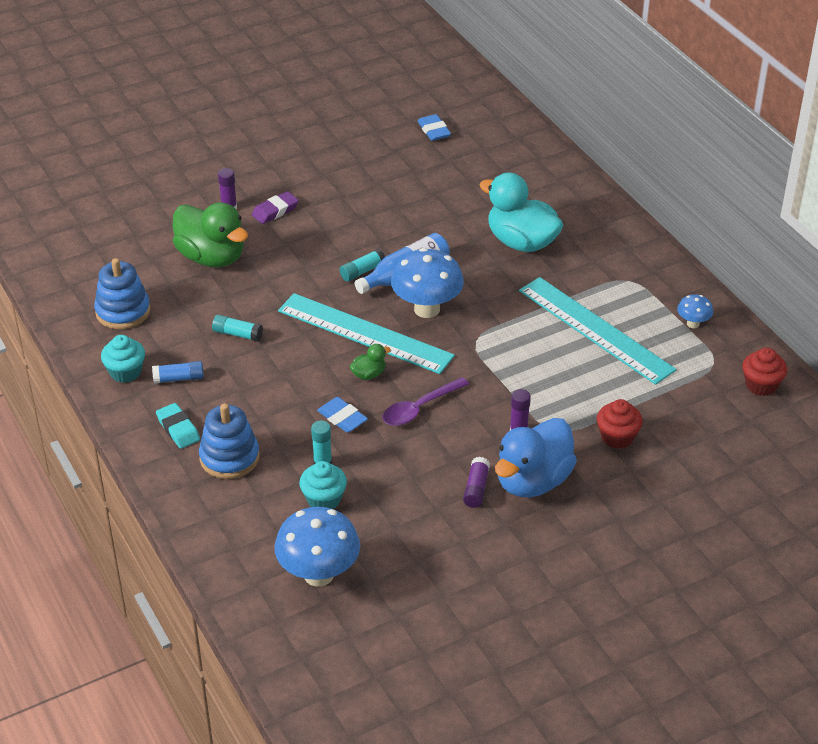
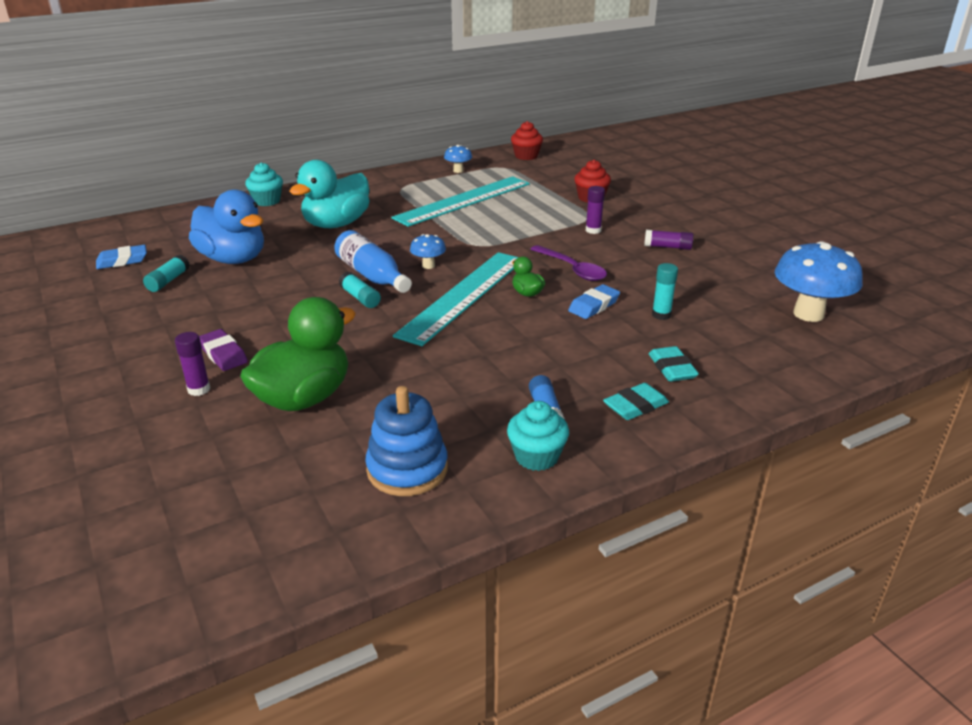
camera: 90 degrees left, 10 degrees down
blue stacking toy [199,403,260,479] -> turquoise eraser [649,346,699,382]
turquoise glue stick [212,315,263,341] -> turquoise glue stick moved to [143,255,190,292]
turquoise cupcake [299,461,347,509] -> turquoise cupcake moved to [245,162,283,206]
blue mushroom [391,248,464,318] -> blue mushroom [410,234,446,269], size x0.49
blue duck [495,418,577,497] -> blue duck moved to [189,189,264,264]

